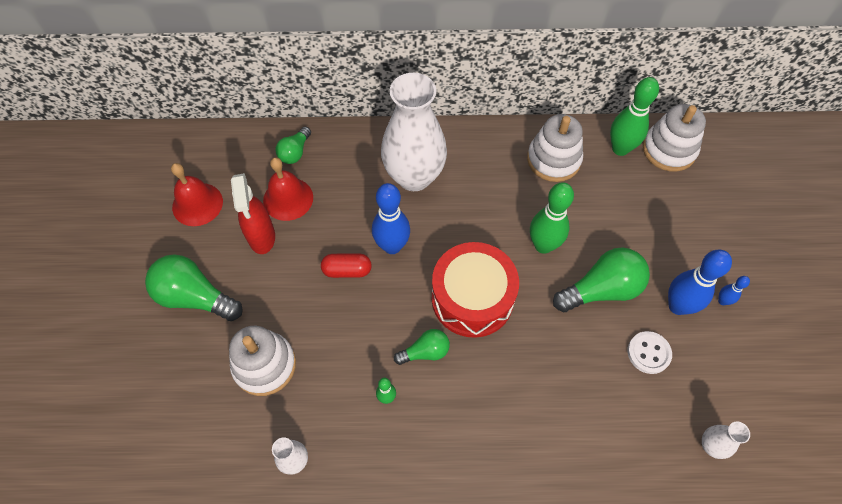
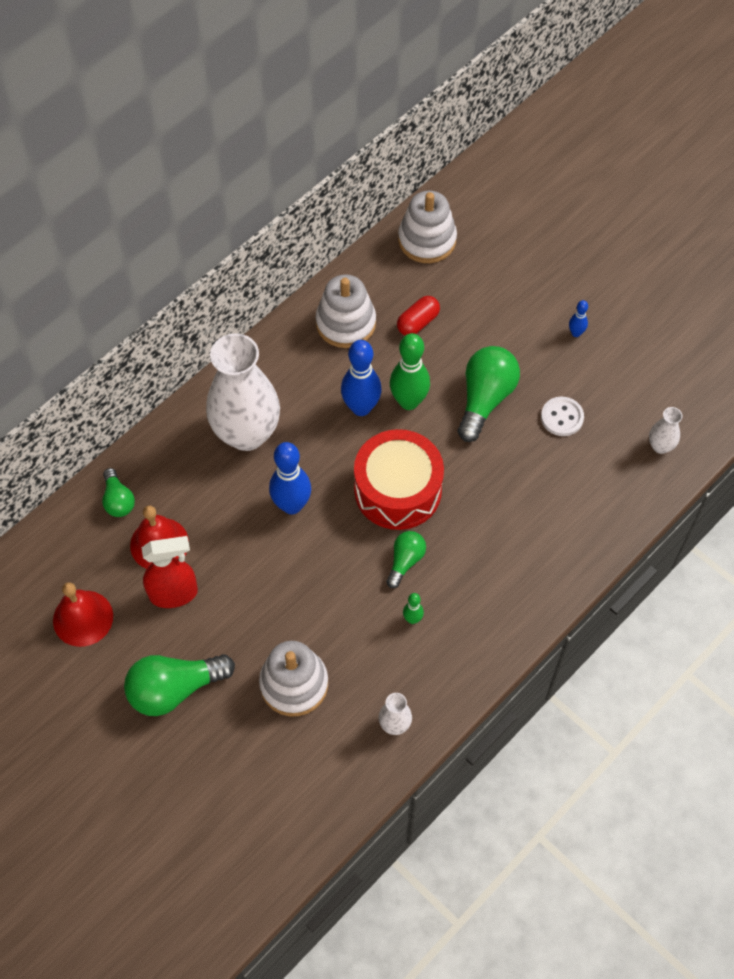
camera: 45 degrees left, 0 degrees up
red spray bottle [231,173,275,254] -> red spray bottle turned 45 degrees counterclockwise [141,536,198,608]
red capsule [321,254,372,278] -> red capsule moved to [397,296,440,336]
green bowling pin [610,77,659,156] -> none
blue bowling pin [668,249,732,315] -> blue bowling pin moved to [341,340,382,416]

